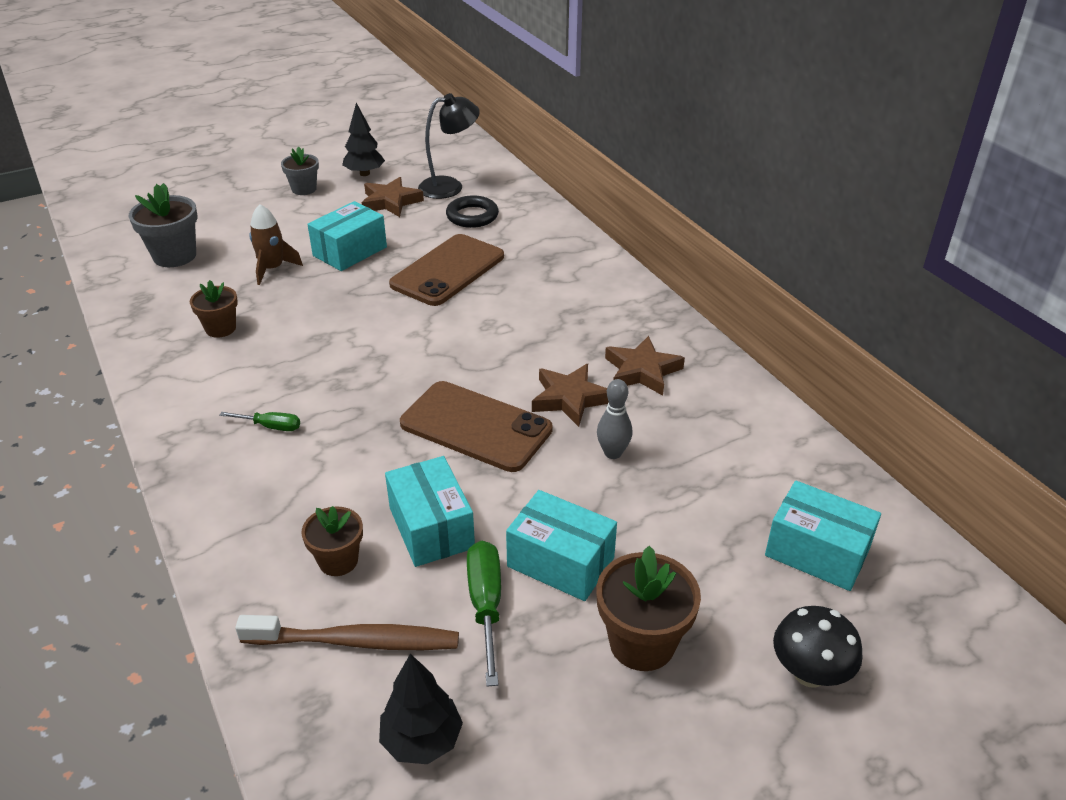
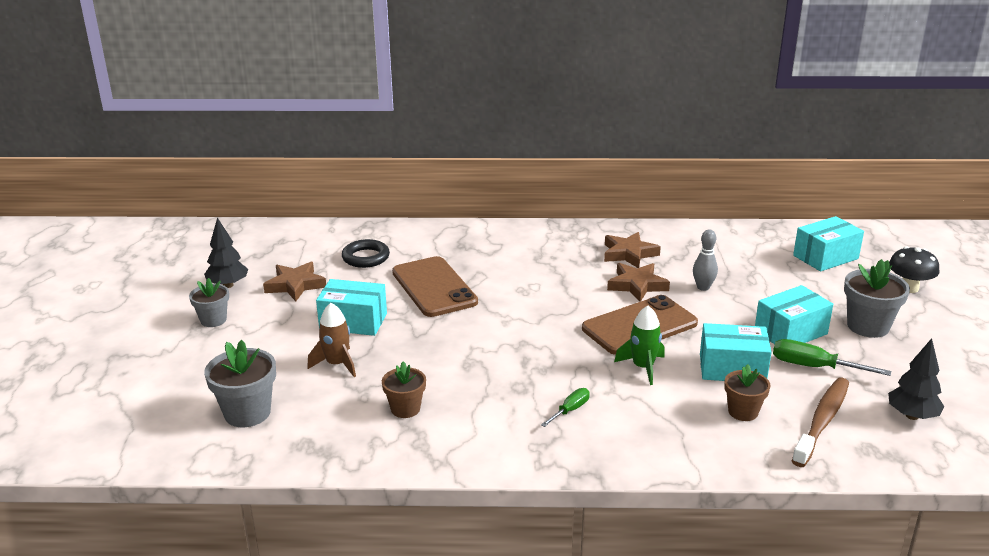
camera: 60 degrees left, 10 degrees down
turquoise box [307,201,387,271] -> turquoise box turned 60 degrees counterclockwise [316,279,387,336]
black lamp [418,93,480,199] -> none
brown flower pot [596,546,701,671] -> grey flower pot [844,259,910,338]
none -> green rocket [614,306,665,385]

